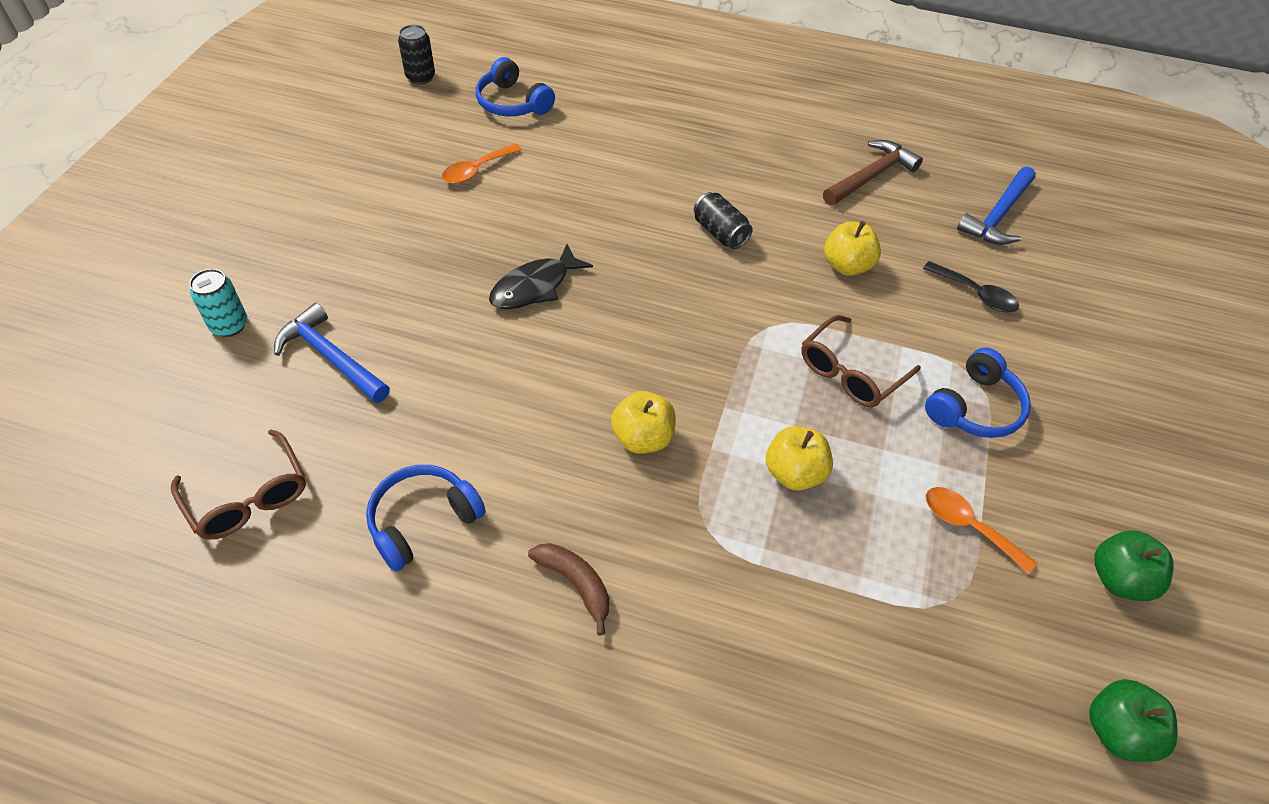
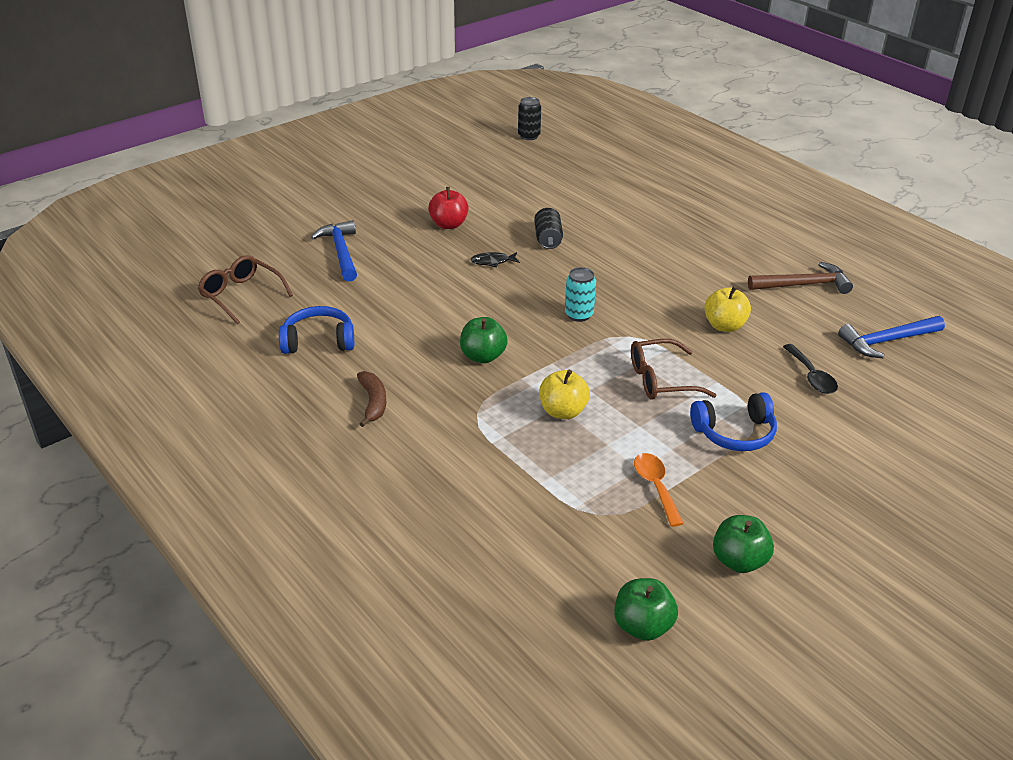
camera: 35 degrees right, 15 degrees down
brown glasses [171,430,306,540] -> brown glasses turned 135 degrees clockwise [198,255,293,324]
turquoise can [189,269,247,337] -> turquoise can moved to [565,267,596,322]
orange spoon [442,144,522,184] -> none
blue headphones [476,57,555,117] -> none
black fish [489,244,593,309] -> black fish [470,252,520,267], size x0.59
yellow apple [611,391,676,454] -> green apple [460,317,508,363]
black can [694,192,753,249] -> black can moved to [534,208,563,249]
none -> red apple [428,187,469,229]

